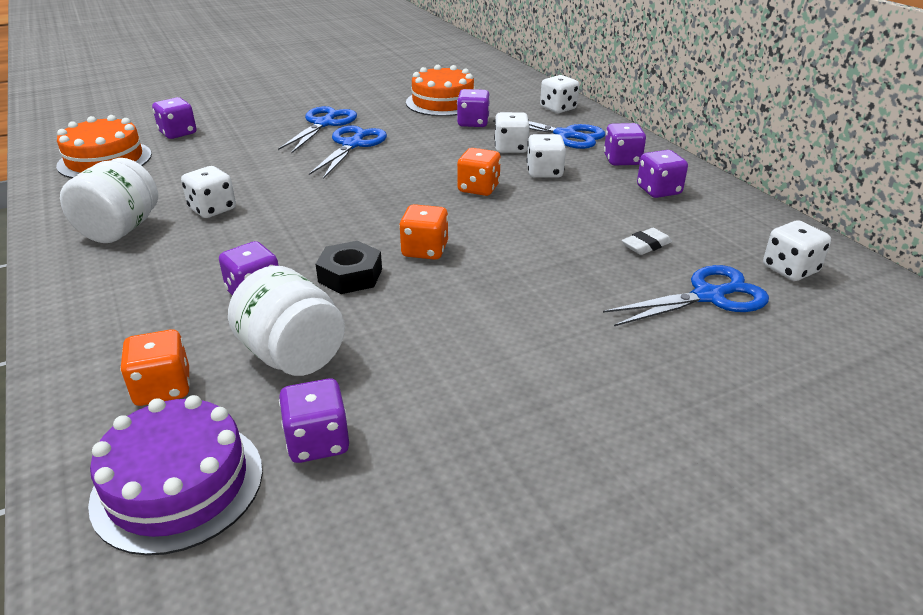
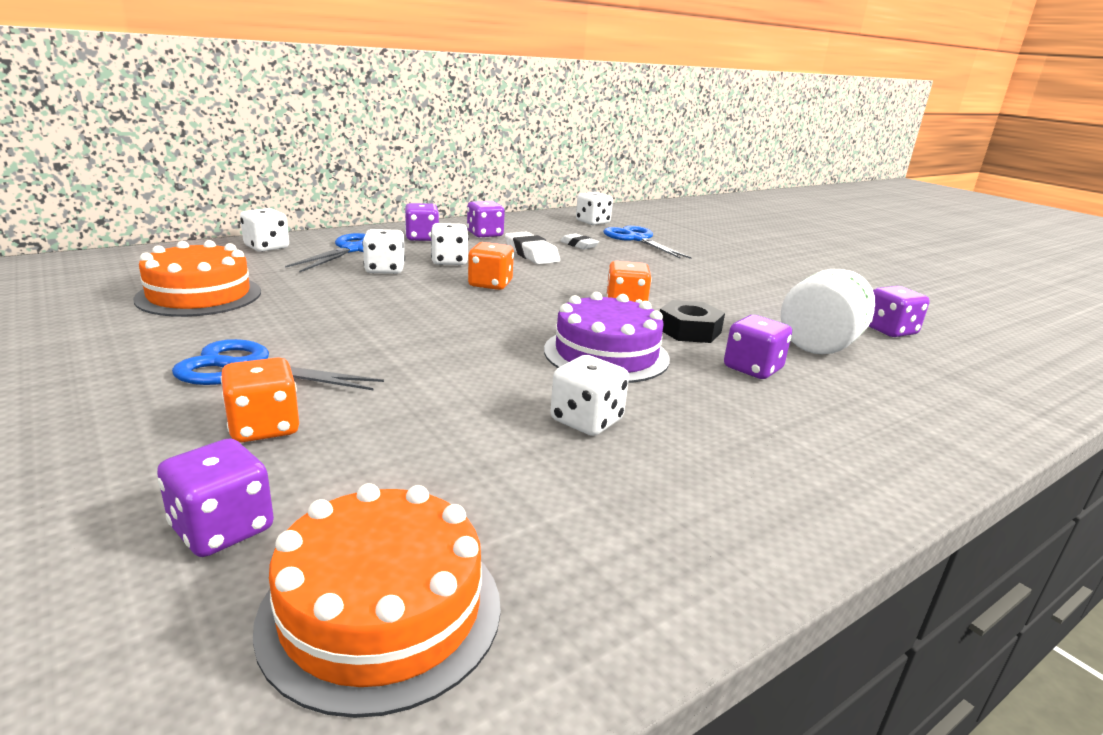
camera: 100 degrees left, 10 degrees down
white jar [60,158,158,243] -> none
purple cake [88,395,263,556] -> purple cake moved to [544,292,670,383]
orange dice [120,329,190,406] -> orange dice moved to [221,358,299,443]
blue scissors [309,125,387,179] -> none
purple dice [457,89,490,127] -> none
none -> white eraser [505,232,560,264]

